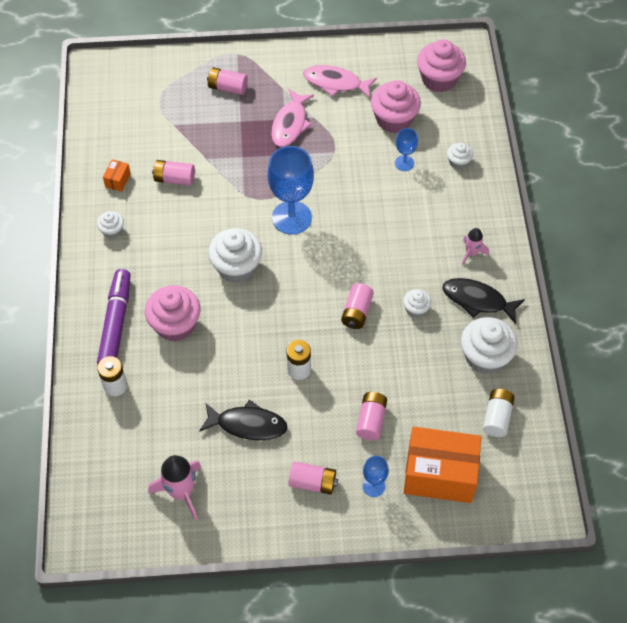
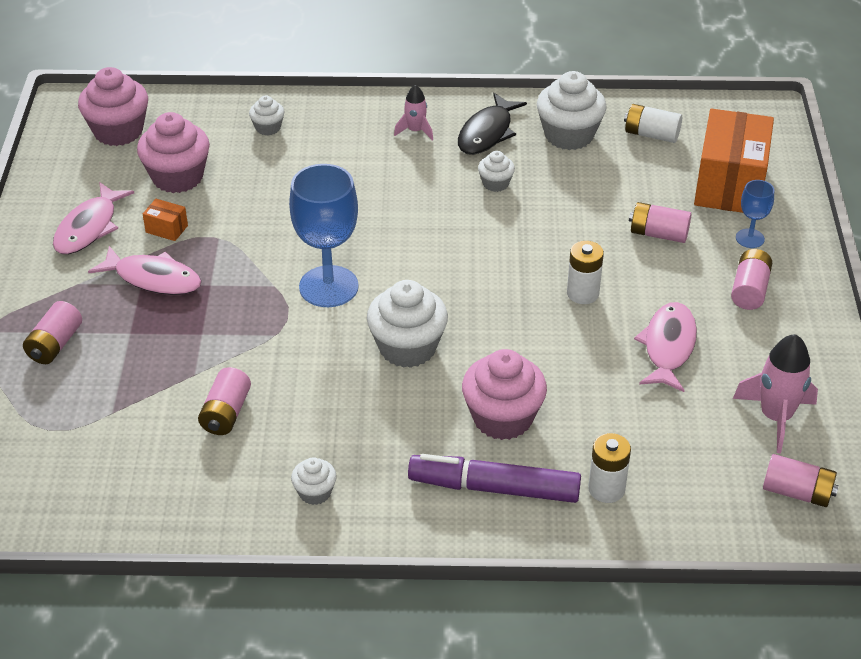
camera: 85 degrees left, 15 degrees down
orange box [103,159,131,192] -> orange box moved to [143,199,188,241]
black fish [199,400,288,440] -> pink fish [634,302,697,392]
pink battery [341,283,374,329] -> pink battery moved to [763,454,839,507]
blue goblet [395,128,418,171] -> none

